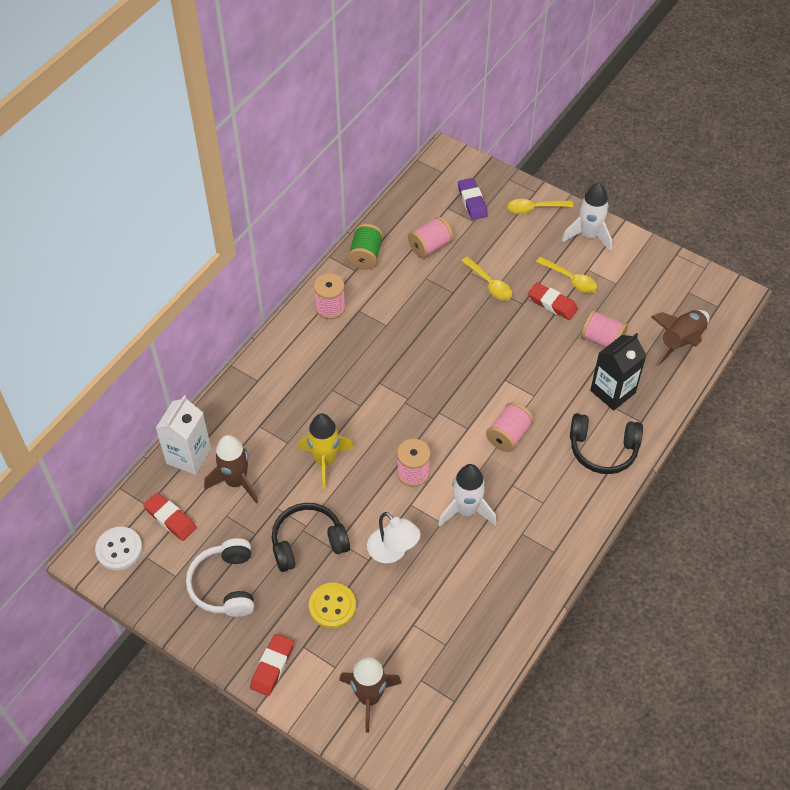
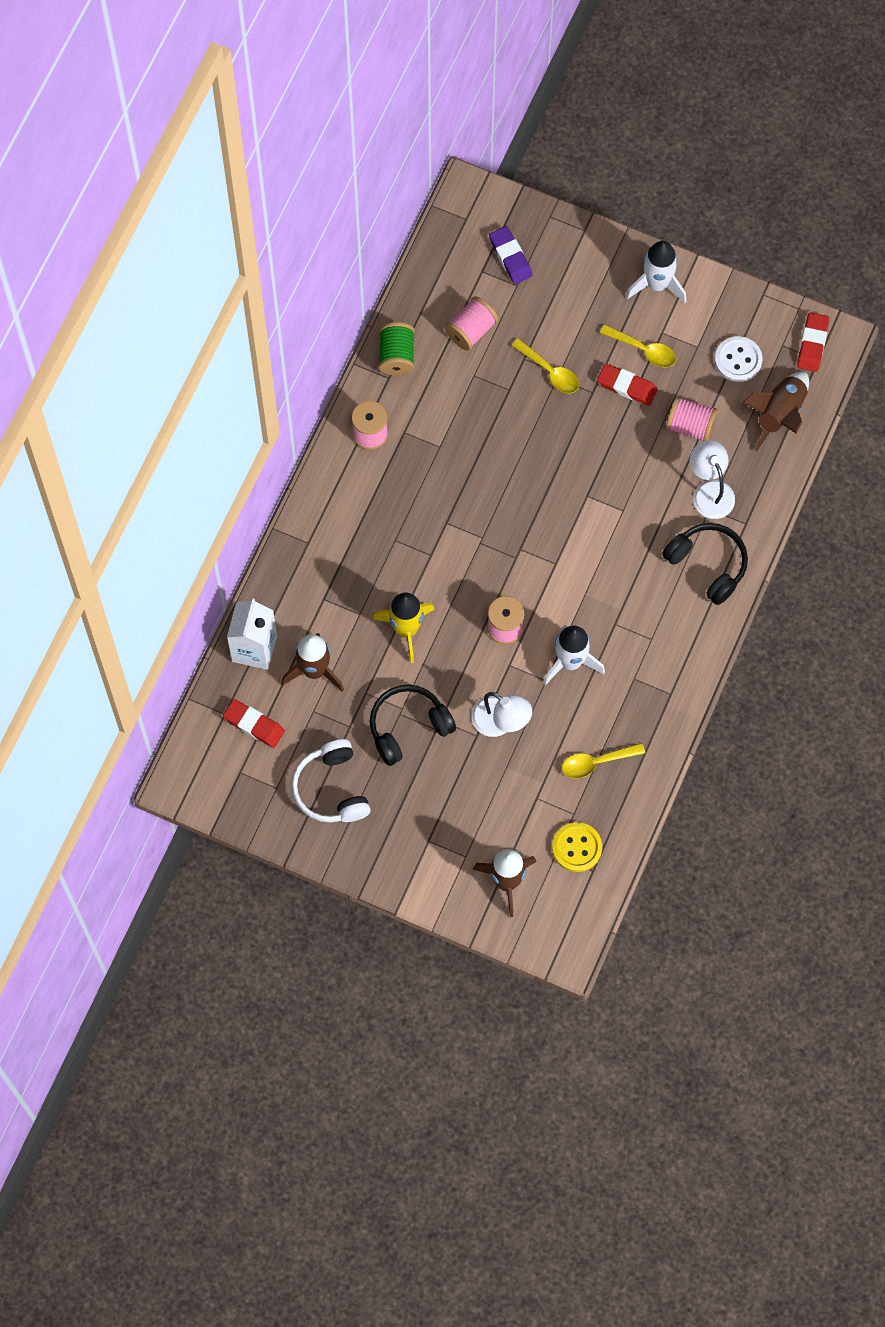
camera: 10 degrees left, 15 degrees up
white button [95,527,142,570] -> white button moved to [715,336,763,382]
red eraser [250,634,294,696] -> red eraser moved to [797,312,829,372]
yellow button [309,583,356,628] -> yellow button moved to [552,822,602,872]
pink spool [486,402,534,452] -> none
yellow spoon [507,199,573,214] -> yellow spoon moved to [562,743,645,779]
black headphones [570,413,643,474] -> black headphones turned 135 degrees counterclockwise [662,523,748,605]
black carton [590,333,647,411] -> white lamp [690,440,735,519]

